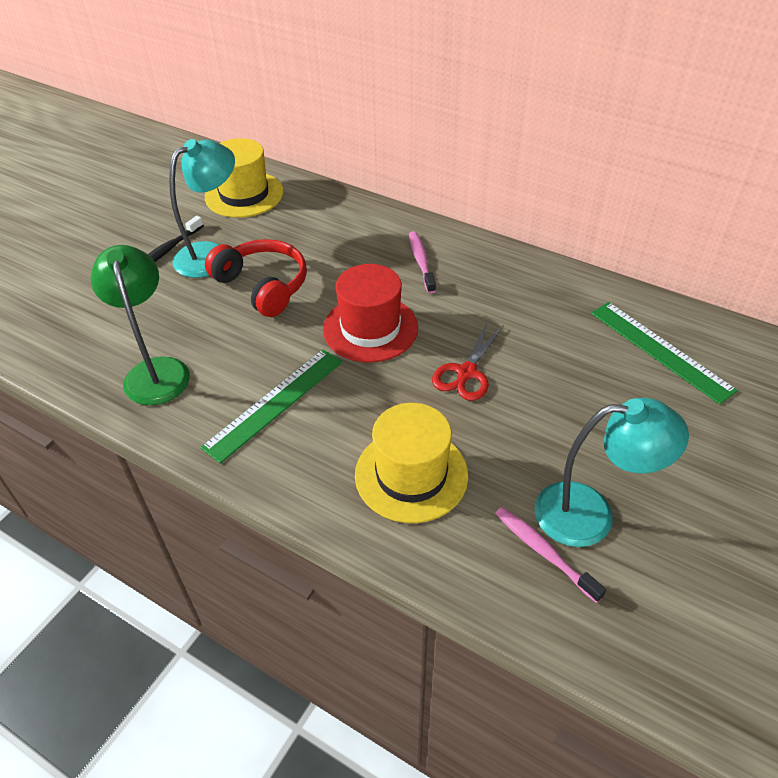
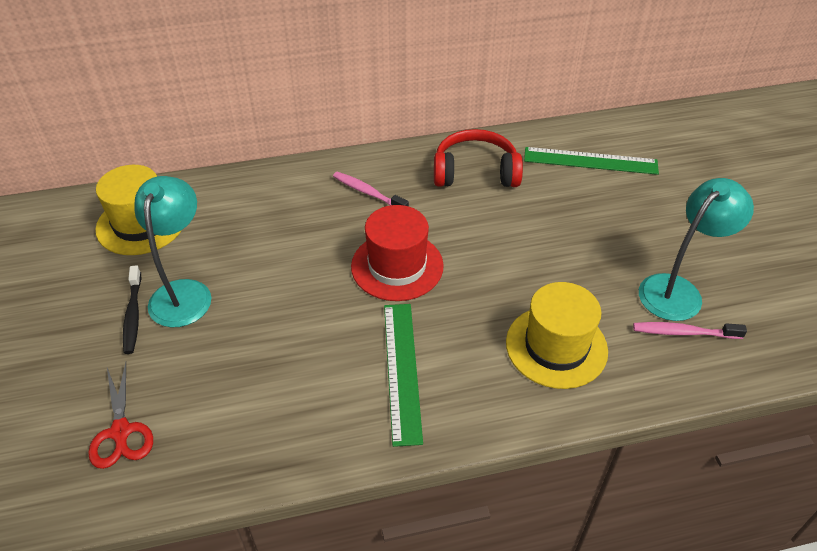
camera: 45 degrees left, 0 degrees up
green lamp [90,245,190,405] -> none
red headphones [205,239,307,317] -> red headphones moved to [434,129,523,187]
red scissors [432,322,504,401] -> red scissors moved to [88,362,153,469]

